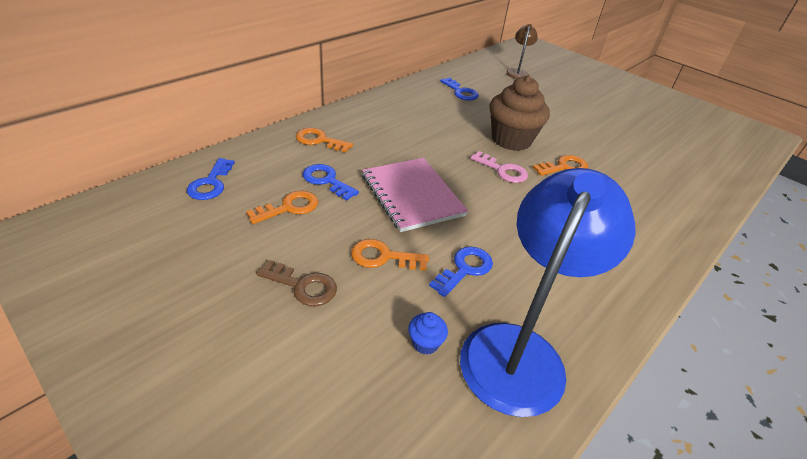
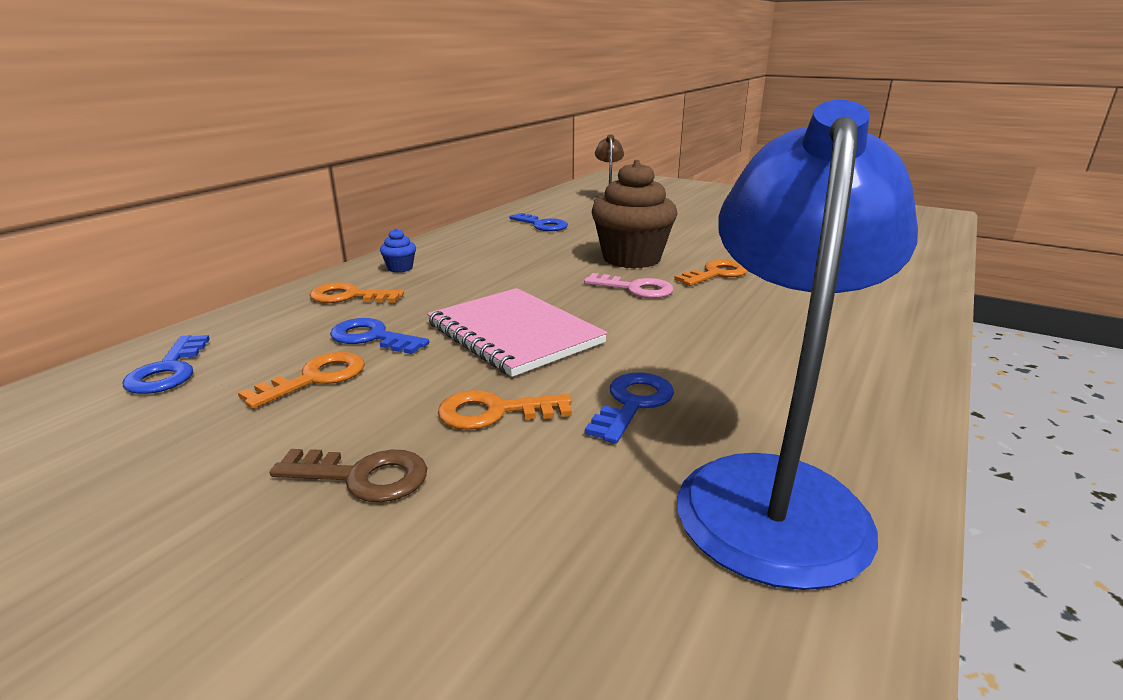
camera: 10 degrees left, 15 degrees down
blue cupcake [408,312,448,355] -> blue cupcake moved to [380,228,416,273]

